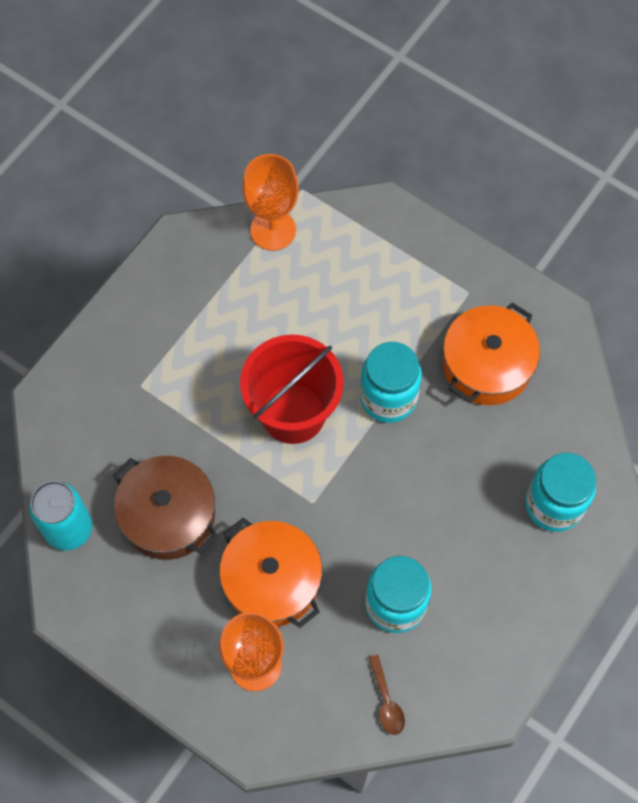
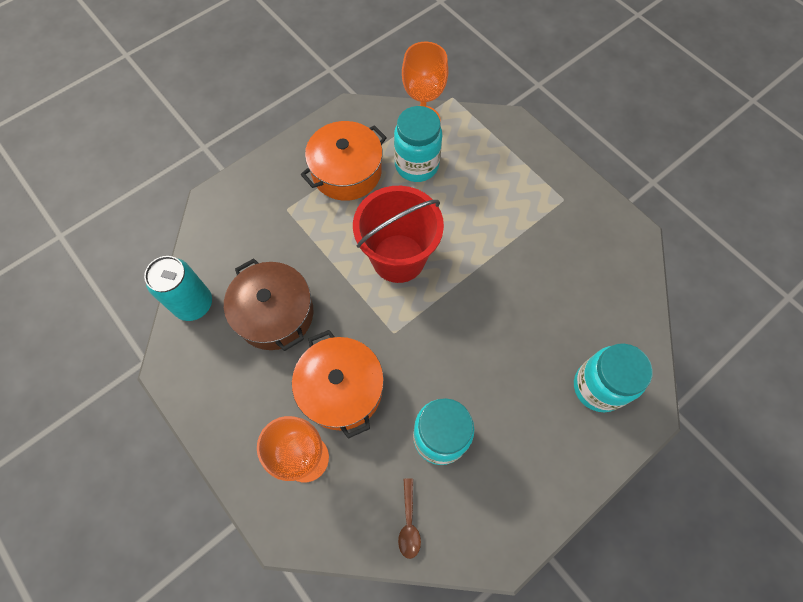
camera: 15 degrees right, 0 degrees up
turquoise jar [360,342,422,423] -> turquoise jar moved to [394,106,442,182]
orange pot [443,303,540,405] -> orange pot moved to [301,121,387,201]

